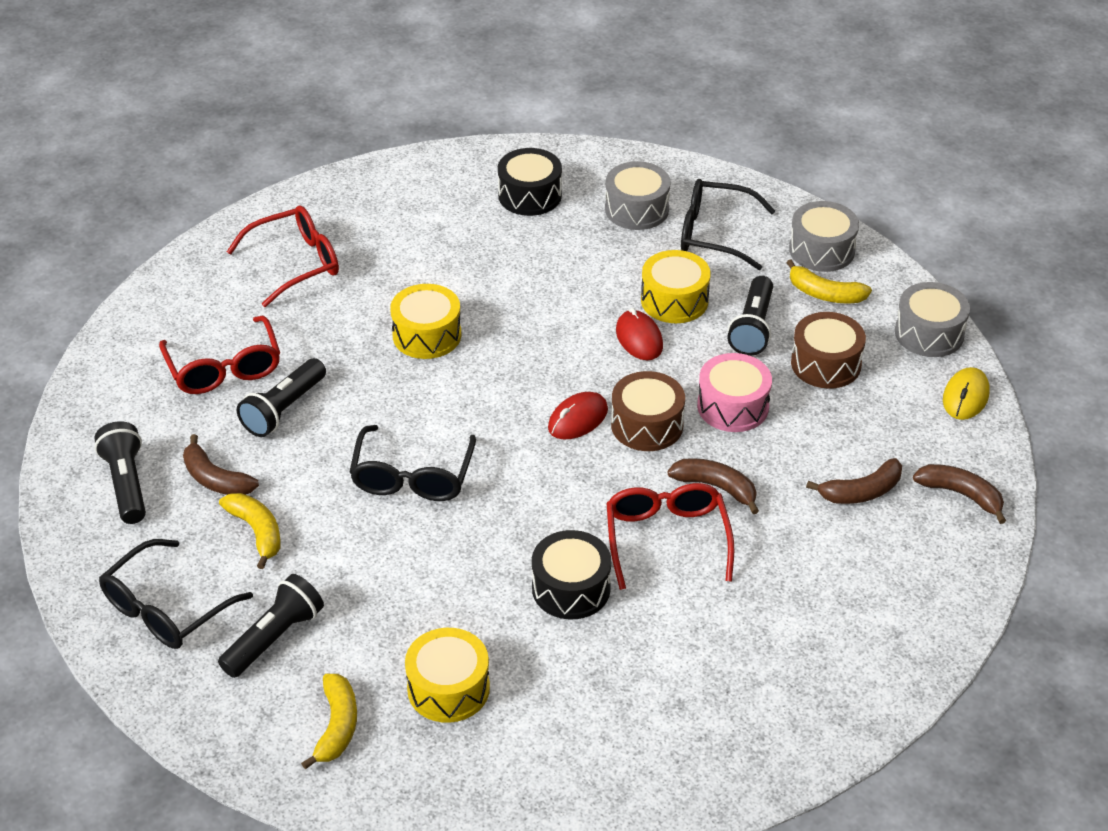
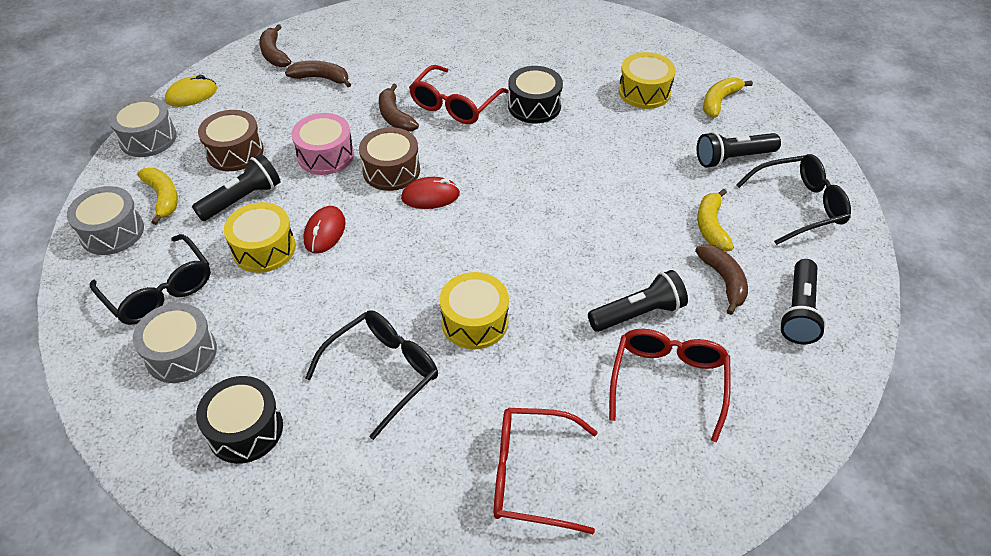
camera: 145 degrees left, 5 degrees up
black glasses [349,425,476,501] -> black glasses moved to [305,310,438,440]

